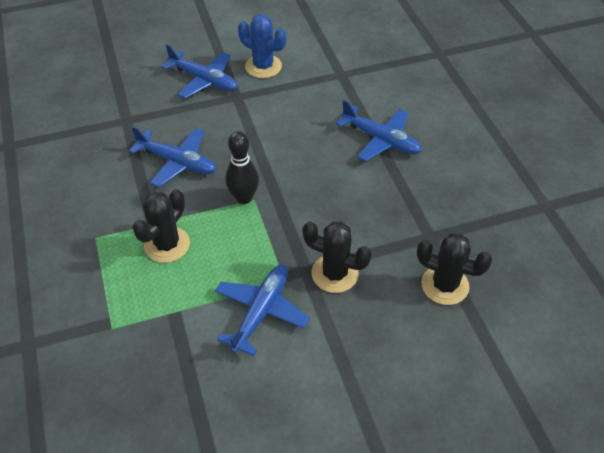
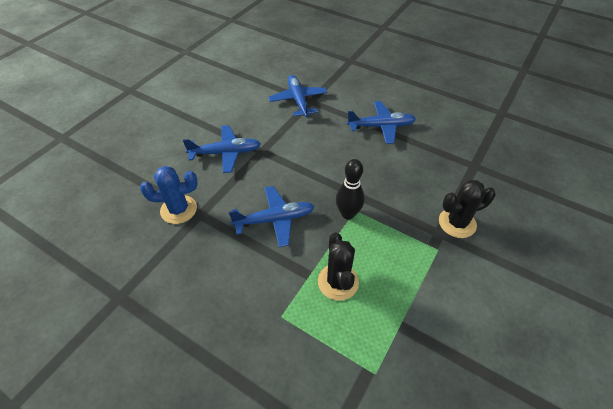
camera: 40 degrees left, 0 degrees up
blue plane [215,264,310,356] -> blue plane moved to [268,75,328,117]
blue cactus [238,14,286,78] -> blue cactus moved to [140,166,198,224]
black cactus [417,233,492,305] -> none

